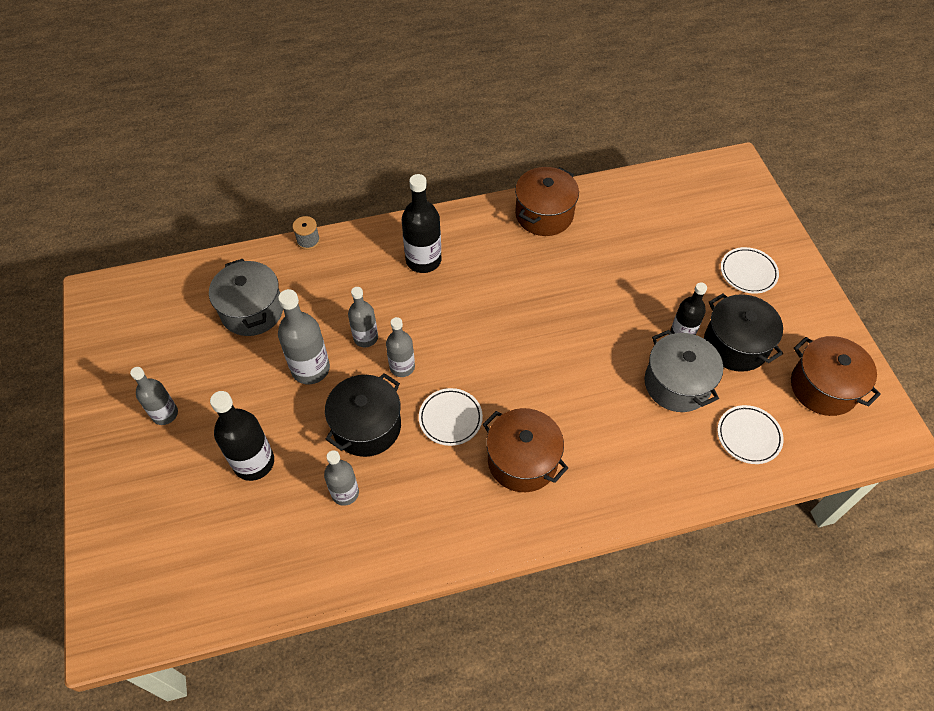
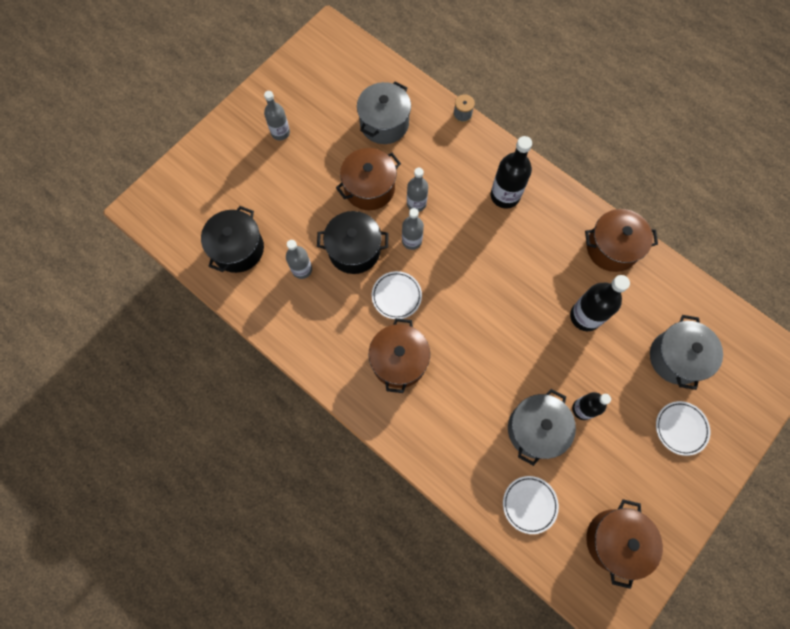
camera: 55 degrees right, 15 degrees up
black bottle [210,391,274,481] -> black bottle moved to [570,275,630,331]
grey bottle [278,289,330,384] -> brown pot [336,148,401,210]
black pot [704,293,783,372] -> black pot moved to [201,206,264,273]
none -> grey pot [650,315,723,390]

